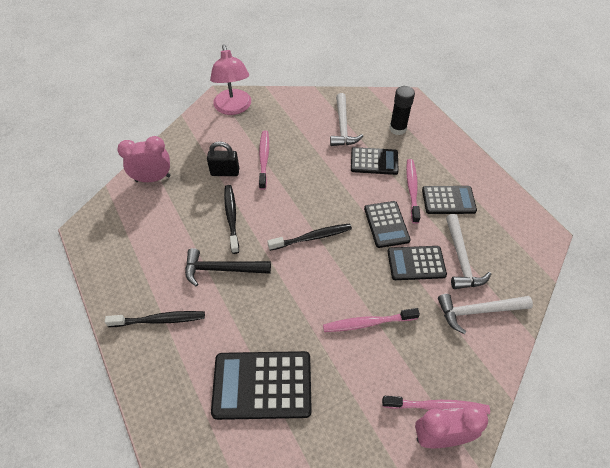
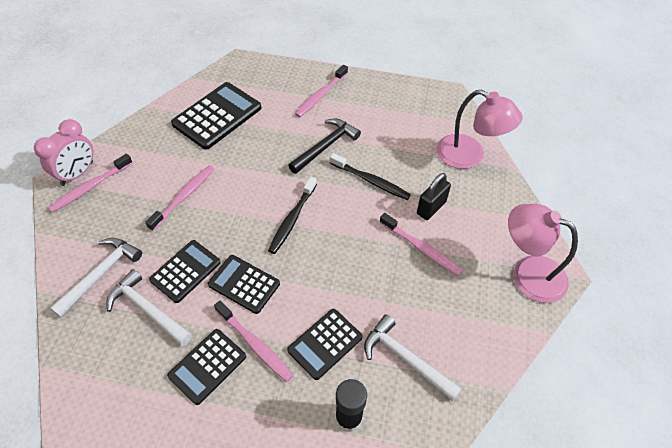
camera: 130 degrees right, 0 degrees up
black toothbrush [105,311,205,327] -> pink toothbrush [295,65,348,117]
pink clock [117,136,171,182] -> pink lamp [437,90,523,169]

